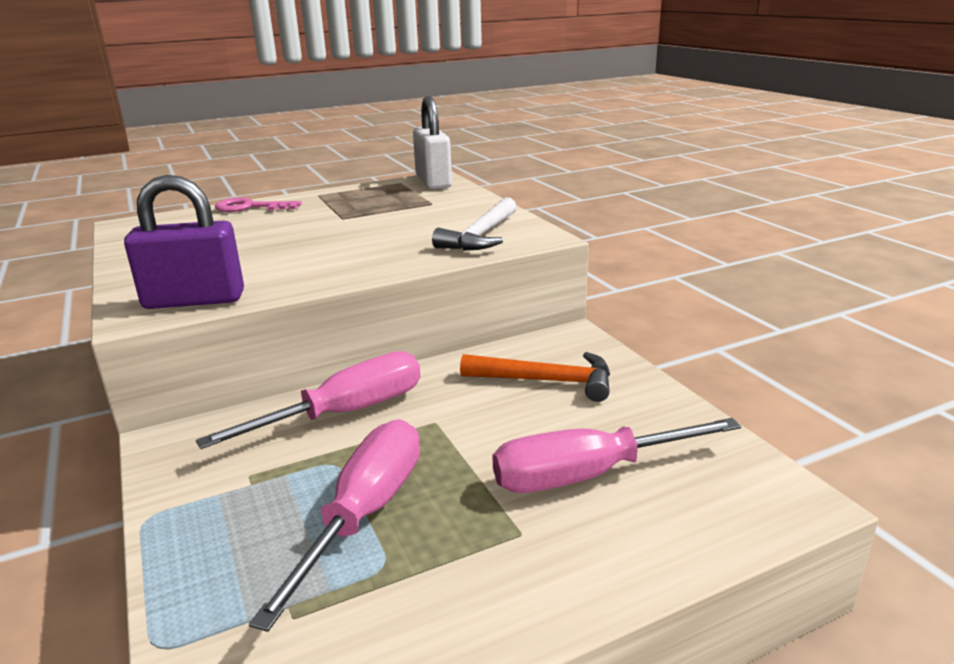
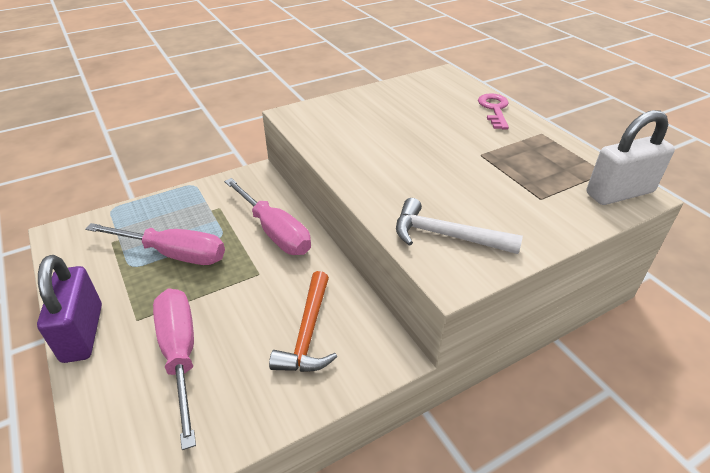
camera: 85 degrees right, 15 degrees up
purple padlock [124,175,244,309] -> purple padlock moved to [37,255,102,363]

